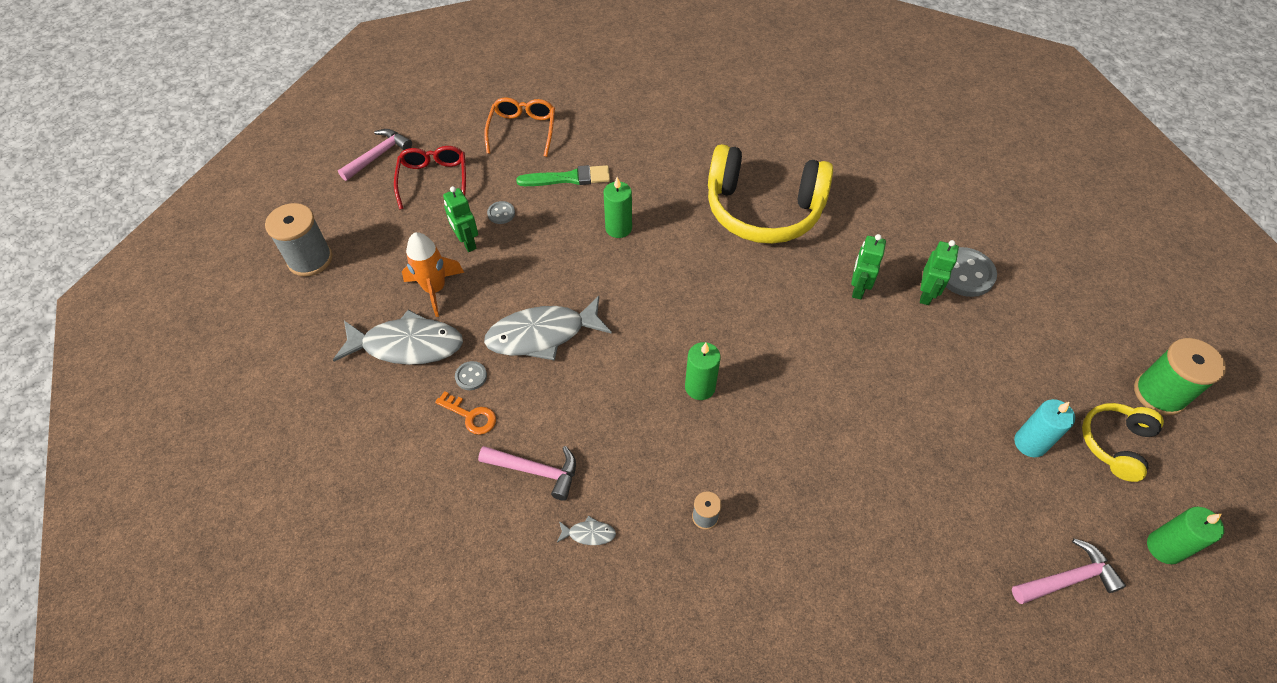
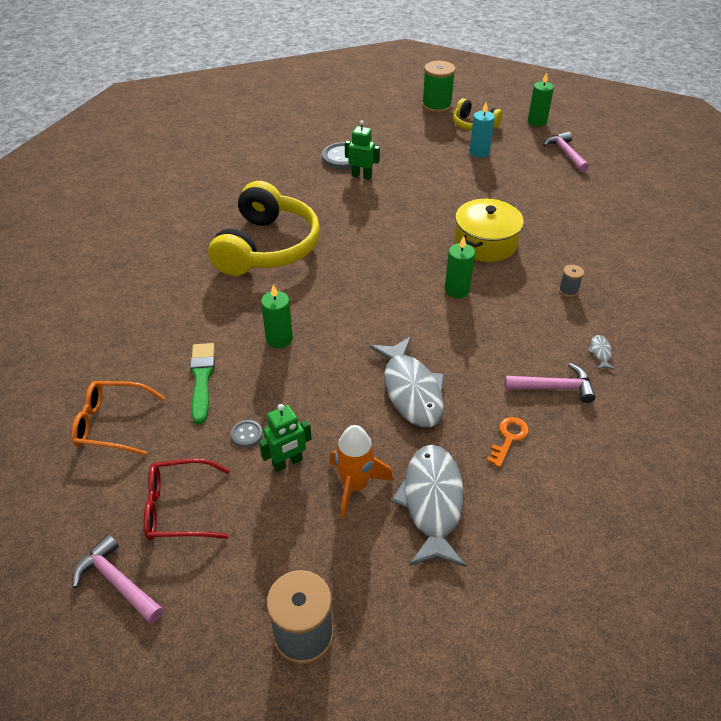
camera: 90 degrees left, 10 degrees down
grey button [455,361,487,390] -> none
pink hammer [478,446,576,501] -> pink hammer turned 75 degrees clockwise [504,363,596,403]
green robot [851,234,886,299] -> none
none -> yellow pot [454,199,524,262]

